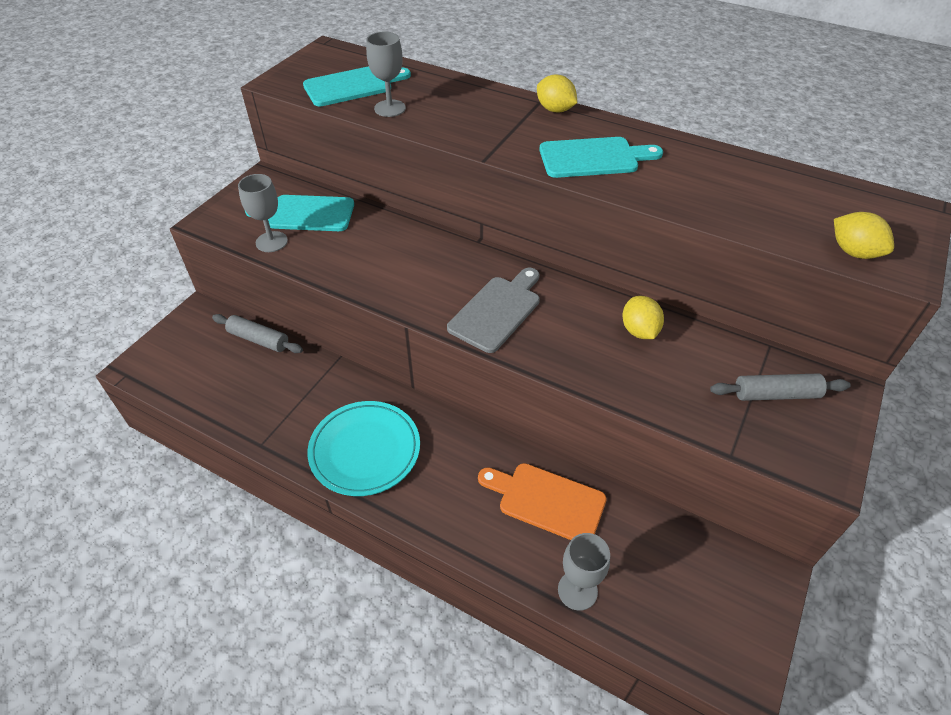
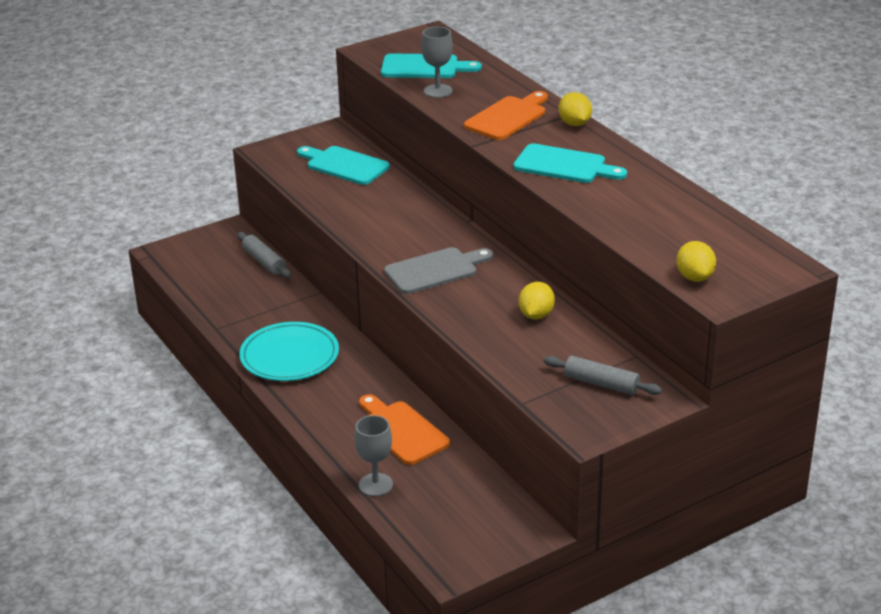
camera: 30 degrees right, 15 degrees down
grey goblet [238,174,288,252] -> none
none -> orange cutting board [464,91,548,140]

